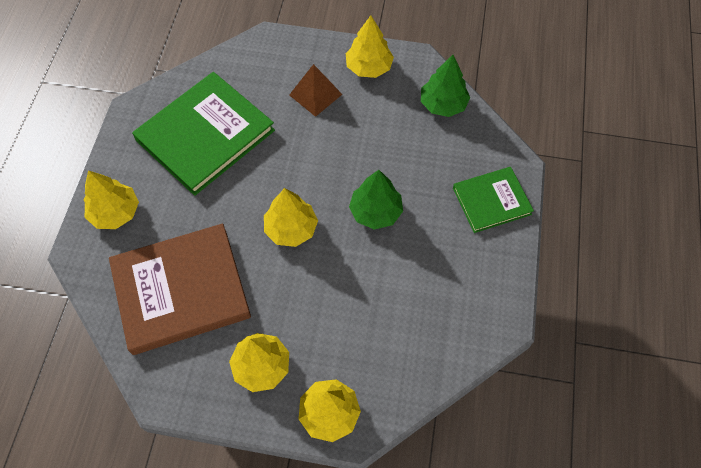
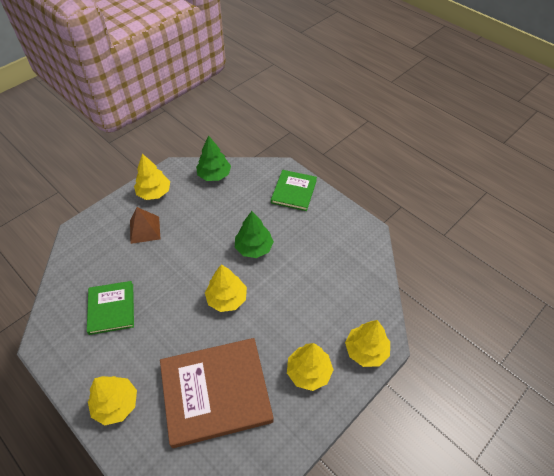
camera: 55 degrees left, 10 degrees down
brown book [109,224,251,355] -> brown book turned 60 degrees clockwise [160,338,274,448]
green book [132,72,275,196] -> green book [87,281,134,335], size x0.57

